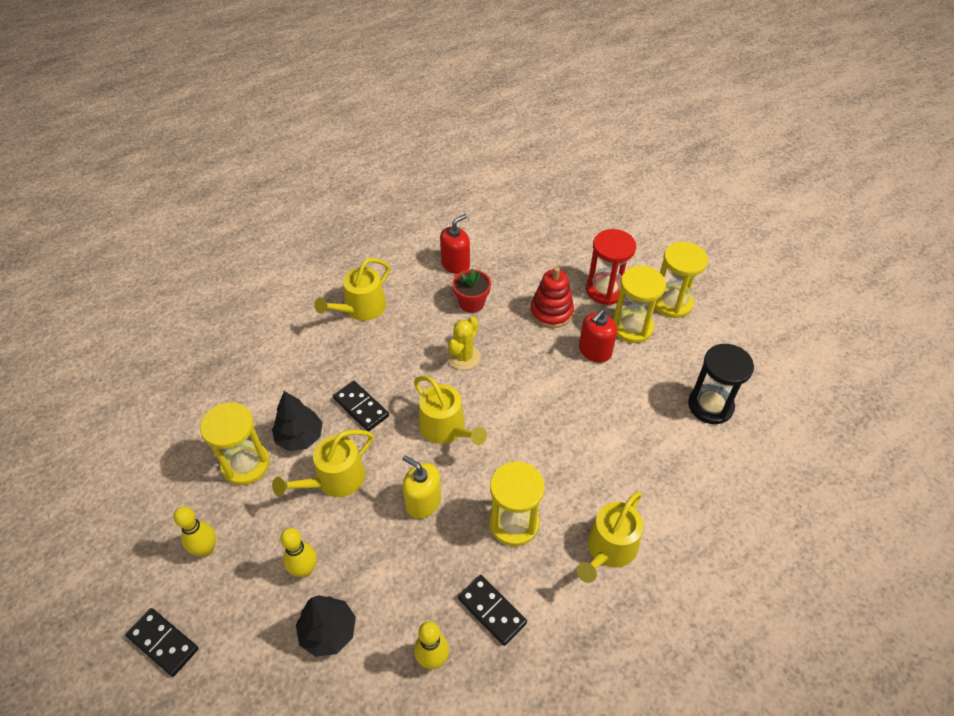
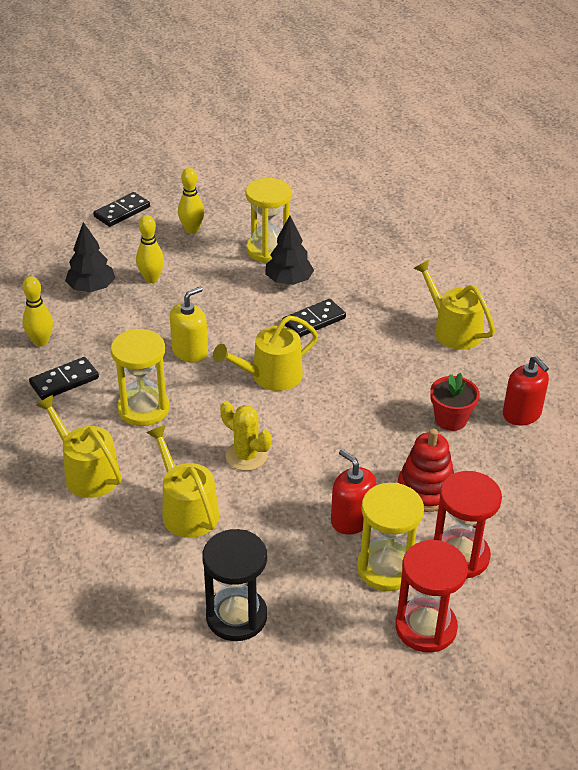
camera: 100 degrees right, 10 degrees down
yellow watering can [272,430,374,497] -> yellow watering can moved to [147,425,219,538]
yellow cactus [447,317,481,370] -> yellow cactus moved to [220,401,272,471]
yellow hourglass [654,242,708,318] -> red hourglass [395,540,468,653]

